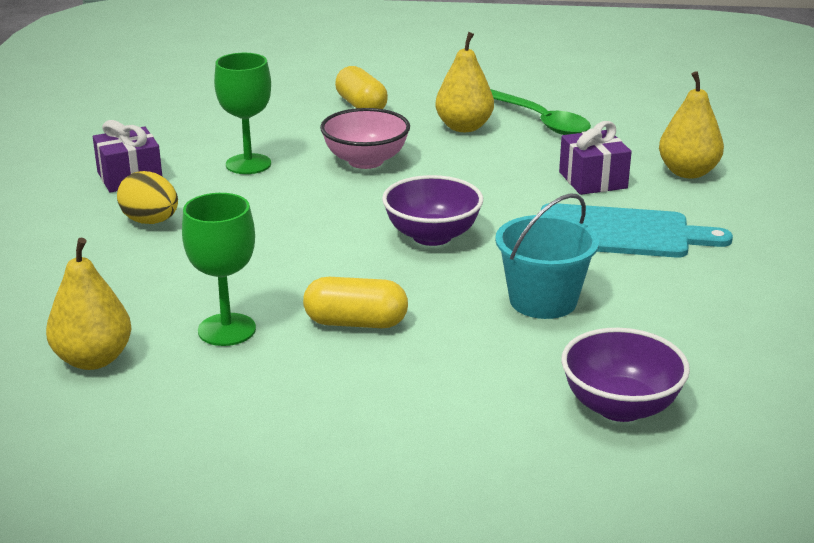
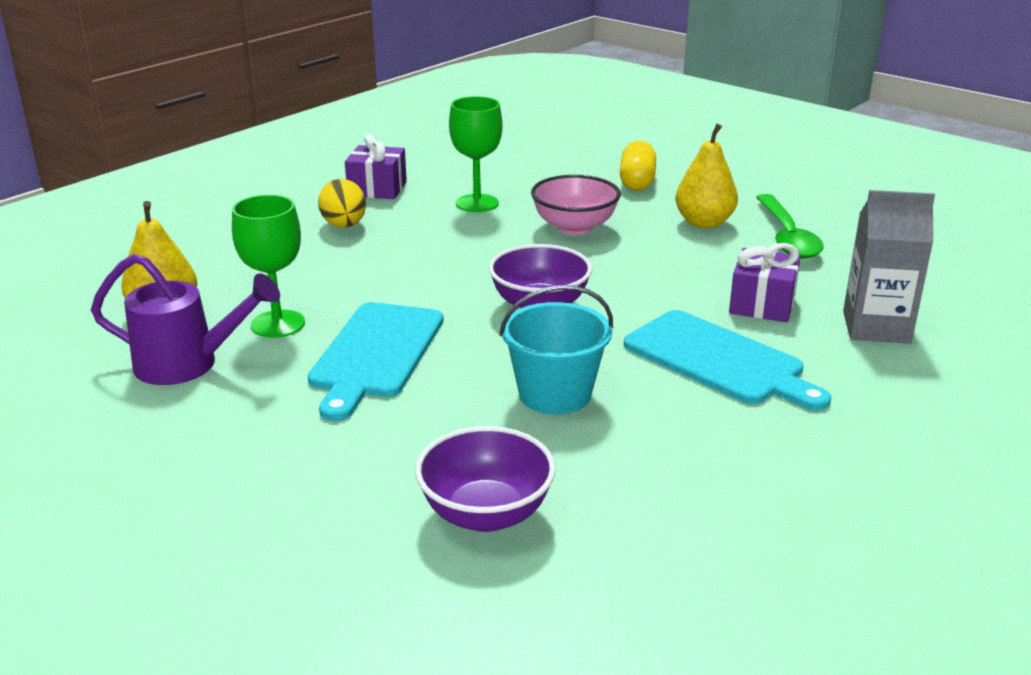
camera: 35 degrees right, 0 degrees up
yellow capsule [303,277,408,328] -> turquoise cutting board [308,302,444,421]
yellow pear [659,71,724,178] -> grey carton [843,190,935,344]
none -> purple watering can [91,254,280,385]

